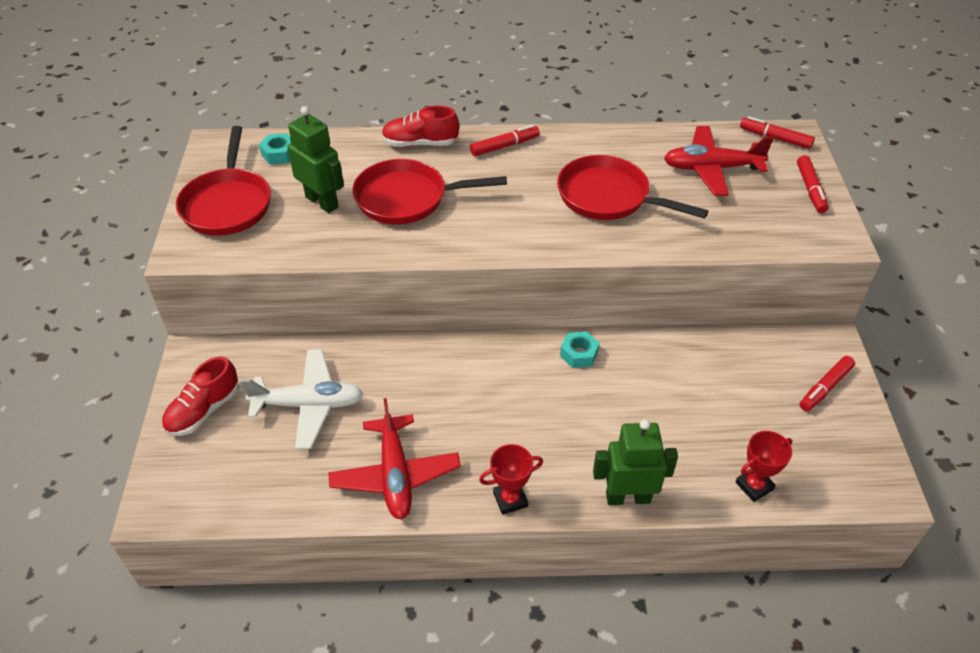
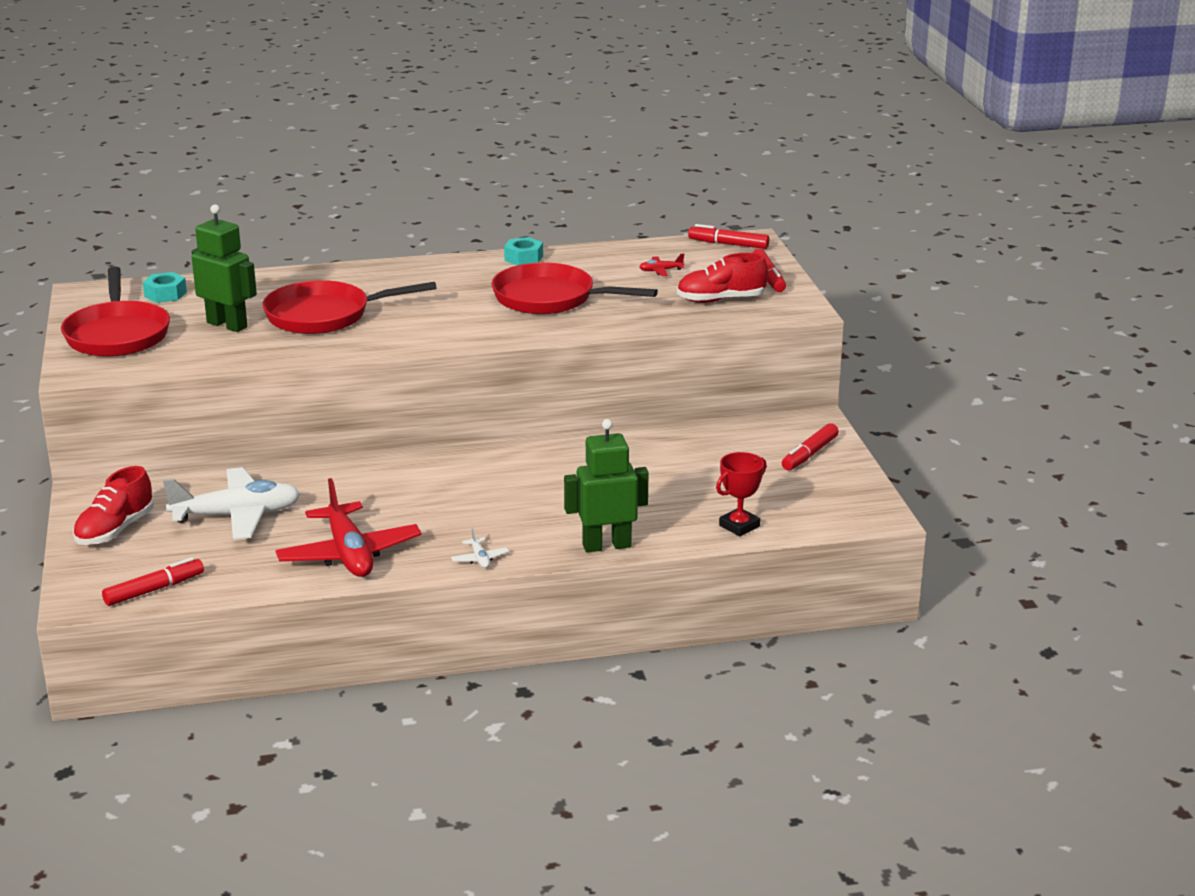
camera: 10 degrees left, 20 degrees down
red shoe [382,106,459,147] -> red shoe moved to [677,253,768,303]
red marker [470,125,540,156] -> red marker moved to [102,557,204,606]
red trophy [479,444,543,515] -> white plane [451,528,509,568]
turquoise nut [560,331,599,368] -> turquoise nut moved to [504,237,543,265]
red plane [664,126,774,196] -> red plane [639,254,684,276], size x0.40

